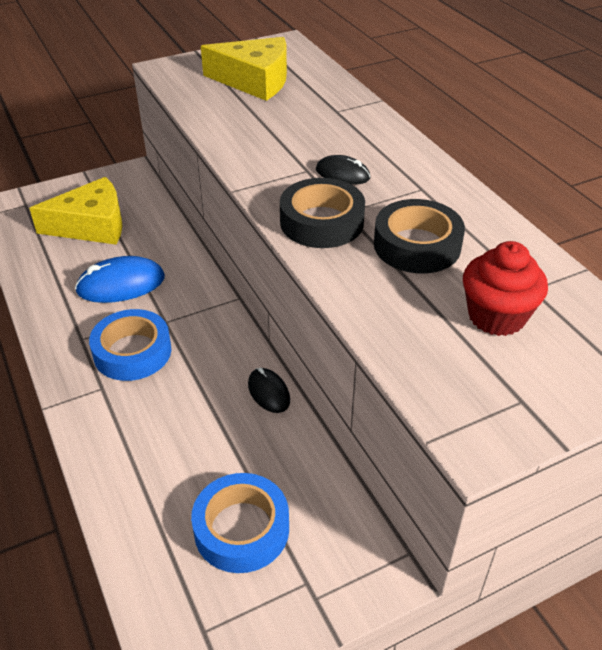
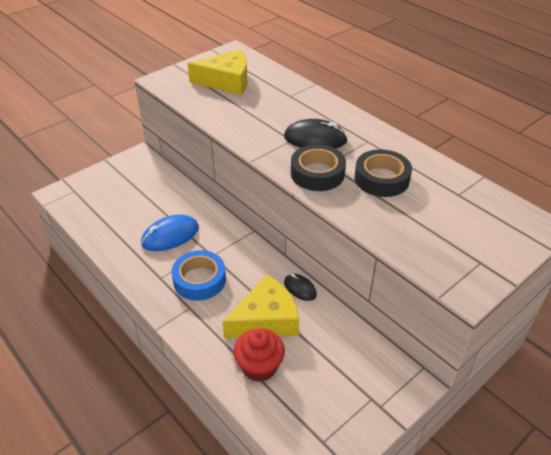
camera: 15 degrees left, 0 degrees up
yellow cheese [29,177,123,245] -> yellow cheese moved to [223,274,299,338]
blue tape [191,473,289,573] -> none
black mouse [316,155,371,185] -> black mouse [284,119,348,149], size x1.69
red cupcake [463,241,548,336] -> red cupcake moved to [233,328,285,382]

